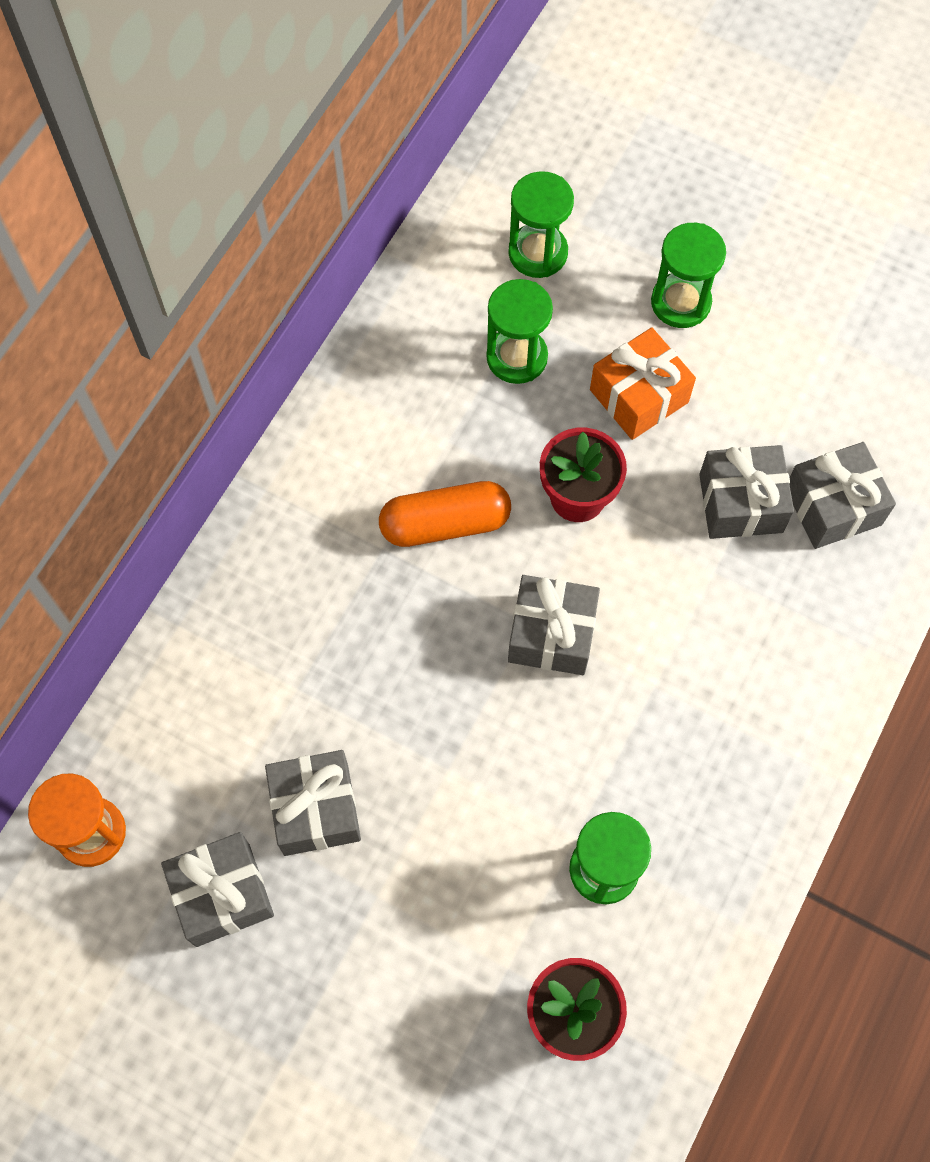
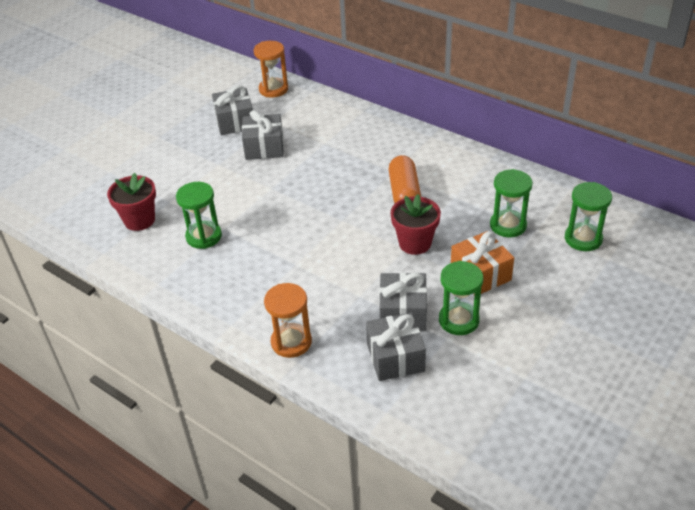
camera: 100 degrees right, 25 degrees down
grey gift [508,575,600,675] -> none
green hourglass [651,223,726,328] -> green hourglass moved to [439,261,483,335]
none -> orange hourglass [264,283,312,358]

